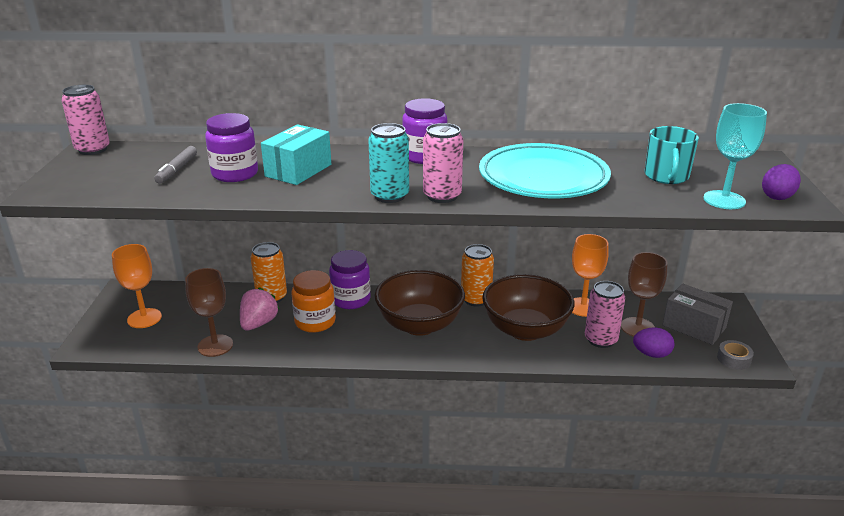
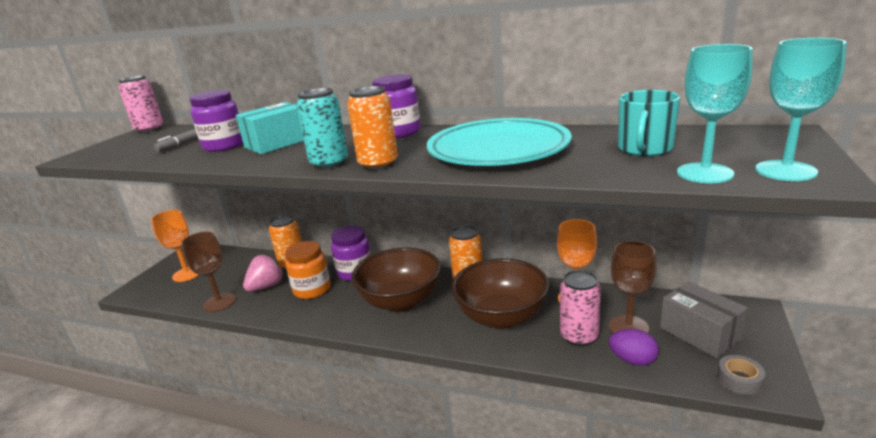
camera: 20 degrees right, 5 degrees down
pink can [423,123,463,203] -> orange can [347,86,398,171]
purple egg [762,164,801,200] -> turquoise goblet [755,38,847,181]

